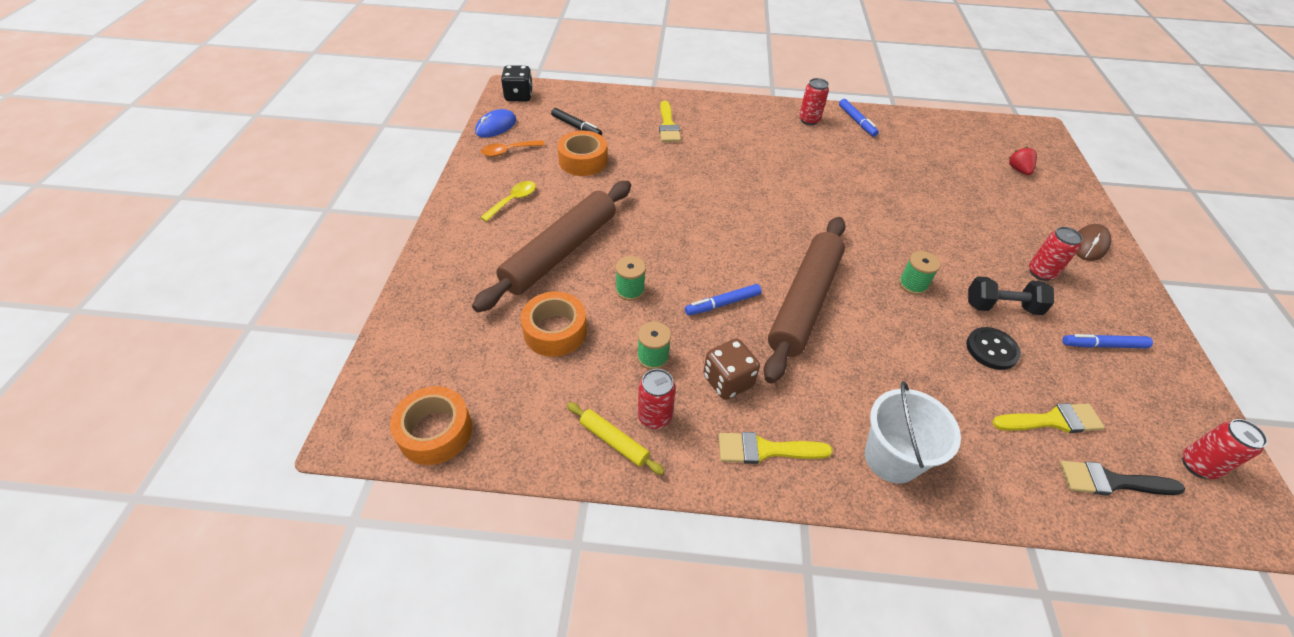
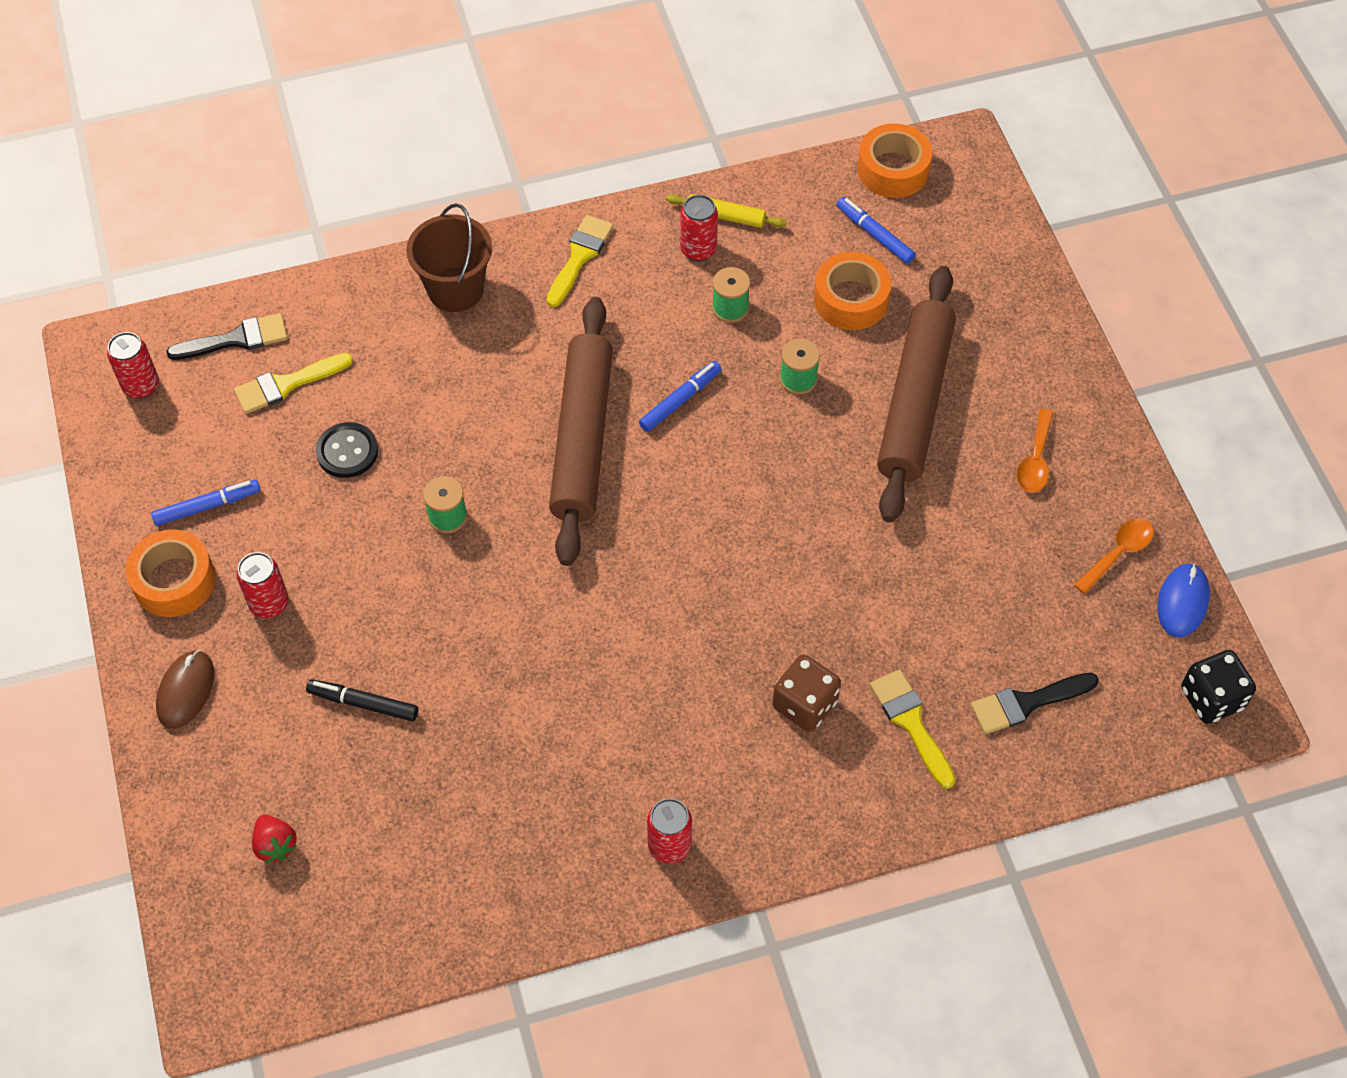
camera: 160 degrees right, 10 degrees up
yellow spoon [480,181,536,222] -> orange spoon [1017,409,1053,492]
black marker [551,108,602,135] -> black marker moved to [306,679,418,721]
orange tape [557,131,607,176] -> orange tape moved to [126,530,216,617]
brown dice [703,338,760,400] -> brown dice moved to [773,654,841,732]
yellow brush [719,432,833,464] -> yellow brush turned 45 degrees counterclockwise [546,215,613,307]
blue marker [839,99,879,137] -> blue marker moved to [837,197,916,264]
white bucket [865,381,961,484] -> brown bucket [406,203,492,312]
black dumbbell [968,276,1054,315] -> none
none -> black brush [971,673,1099,734]

